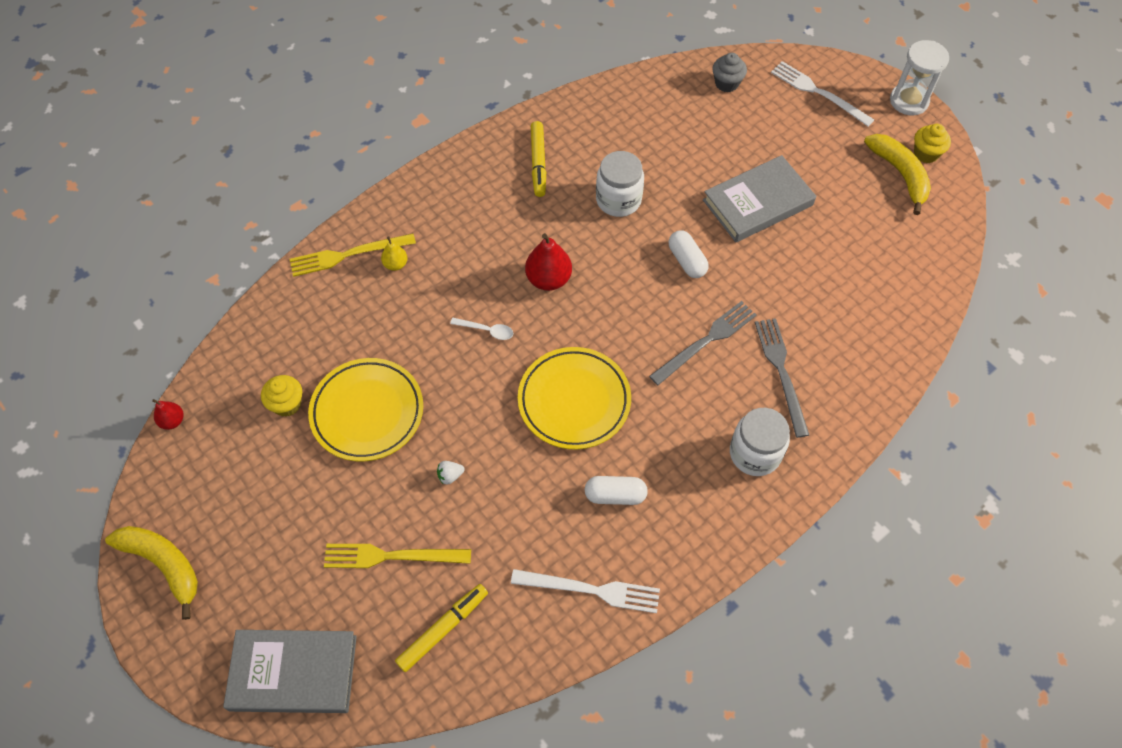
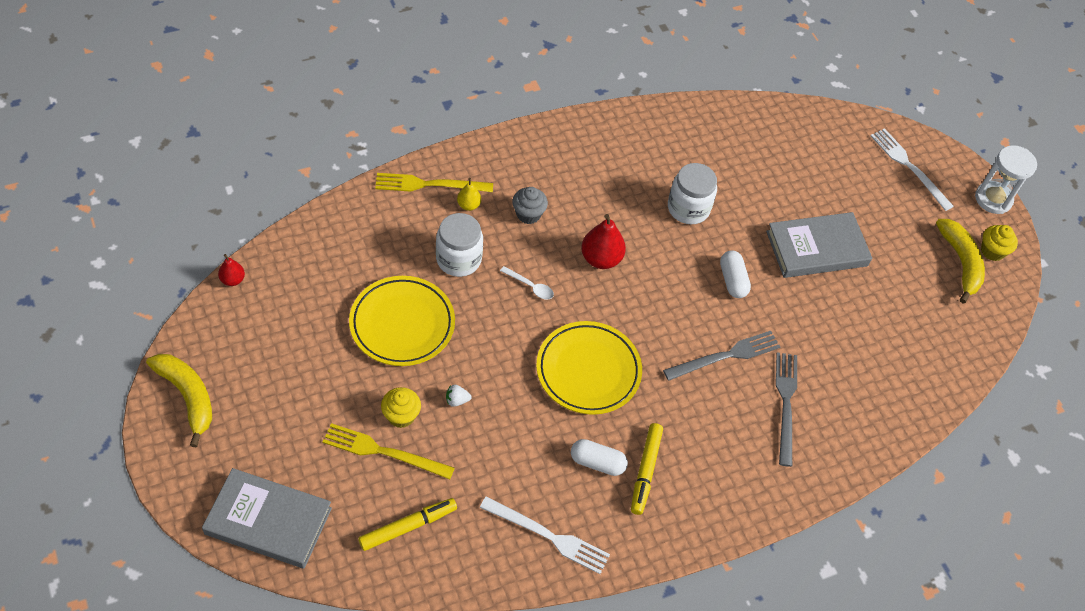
camera: 10 degrees right, 5 degrees down
yellow cupcake [261,375,302,417] -> yellow cupcake moved to [381,387,421,428]
yellow marker [531,121,546,197] -> yellow marker moved to [631,423,663,515]
grey cupcake [712,53,747,92] -> grey cupcake moved to [512,187,548,224]
white jar [730,408,790,476] -> white jar moved to [436,213,483,277]

